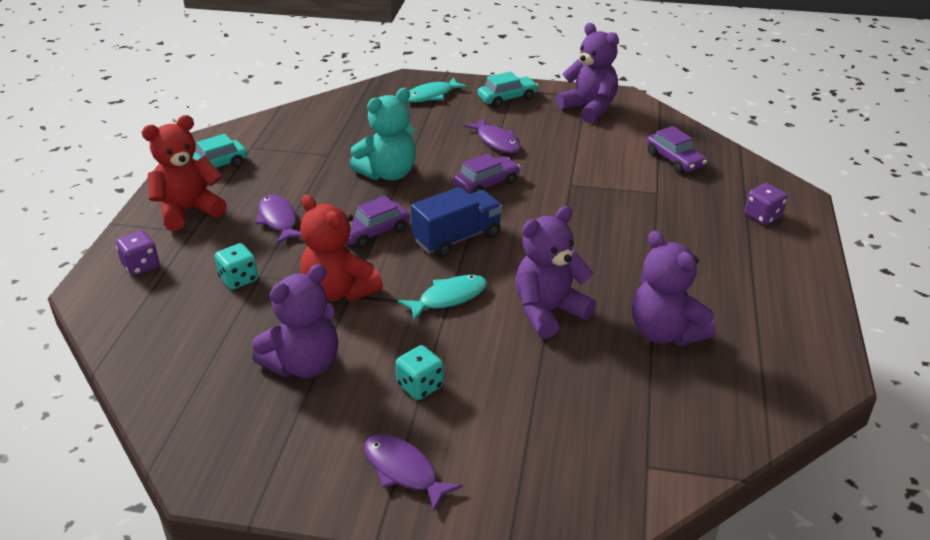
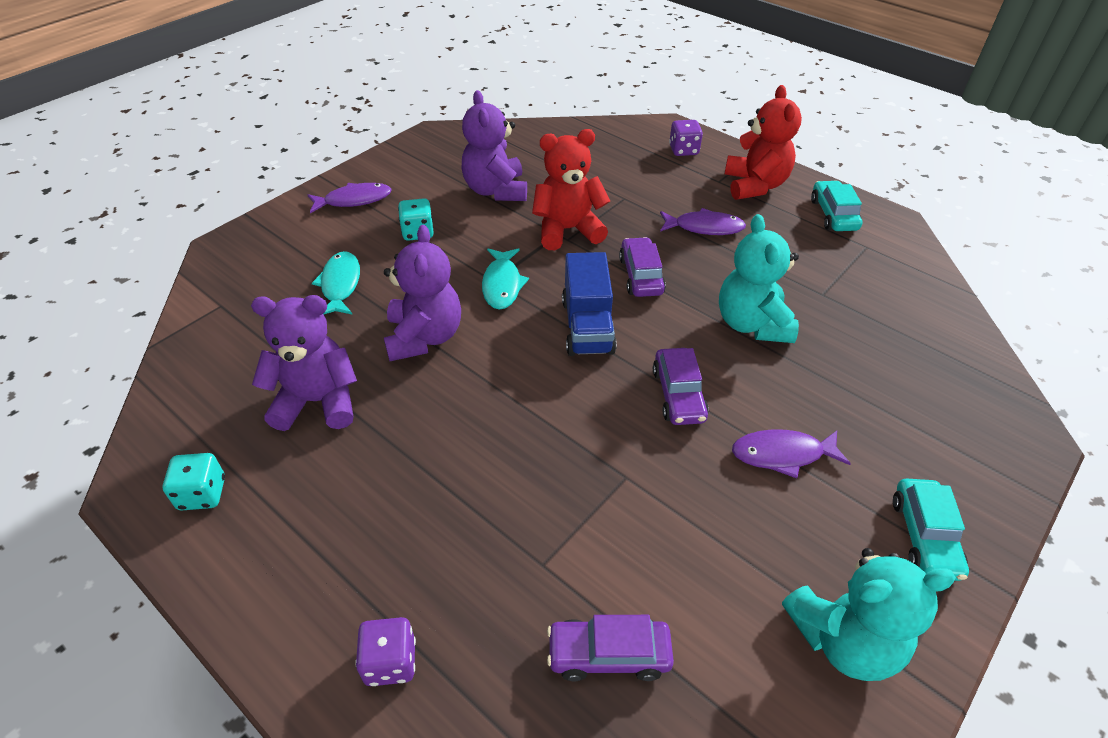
camera: 120 degrees right, 10 degrees up
turquoise dice [215,243,258,290] -> turquoise dice moved to [163,453,225,511]
turquoise fish [408,77,468,102] -> turquoise fish moved to [312,251,360,315]
purple teddy bear [556,23,619,123] -> turquoise teddy bear [782,548,956,681]

